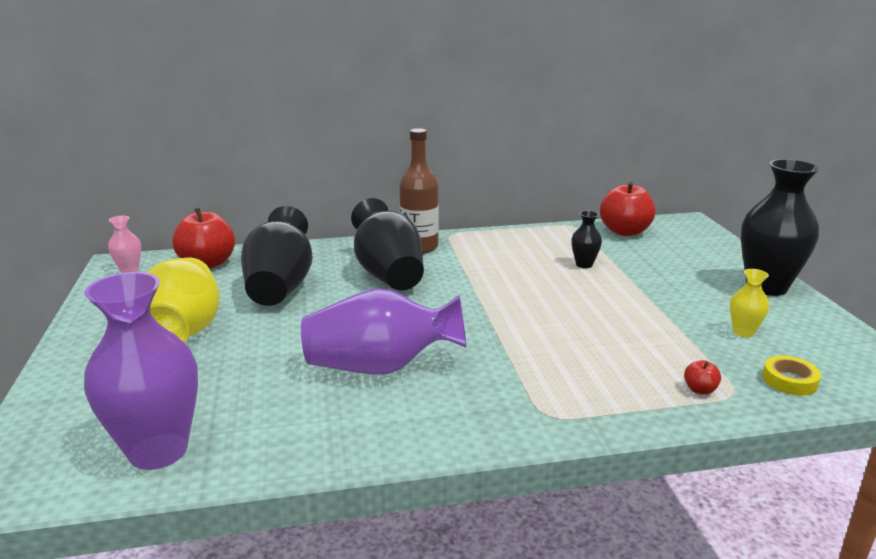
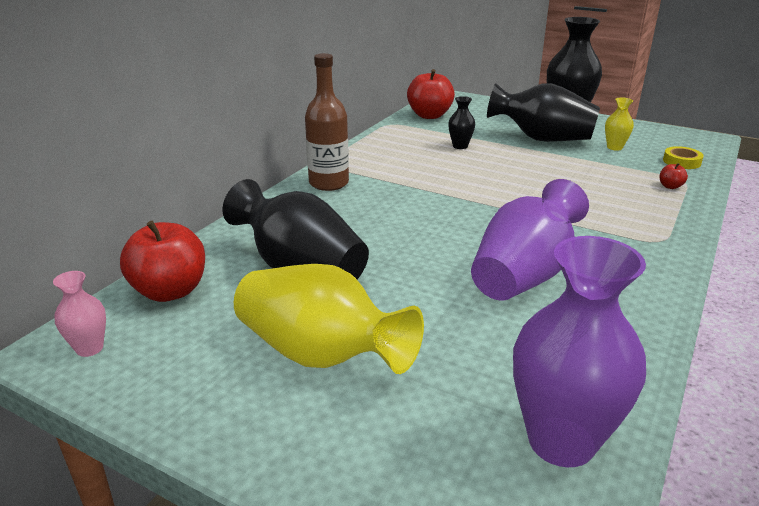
camera: 50 degrees left, 5 degrees up
black vase [351,198,424,291] -> black vase moved to [487,83,600,142]

